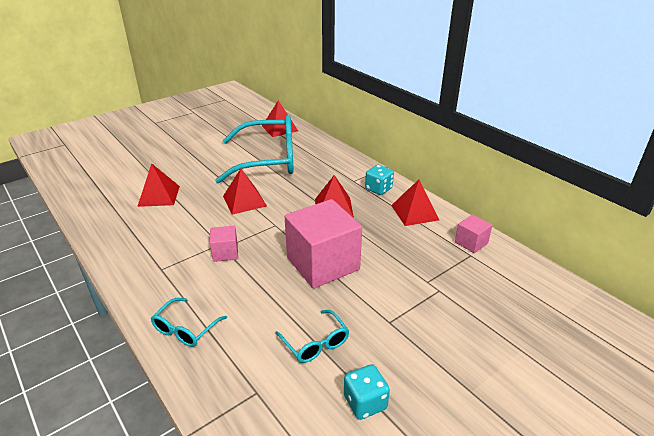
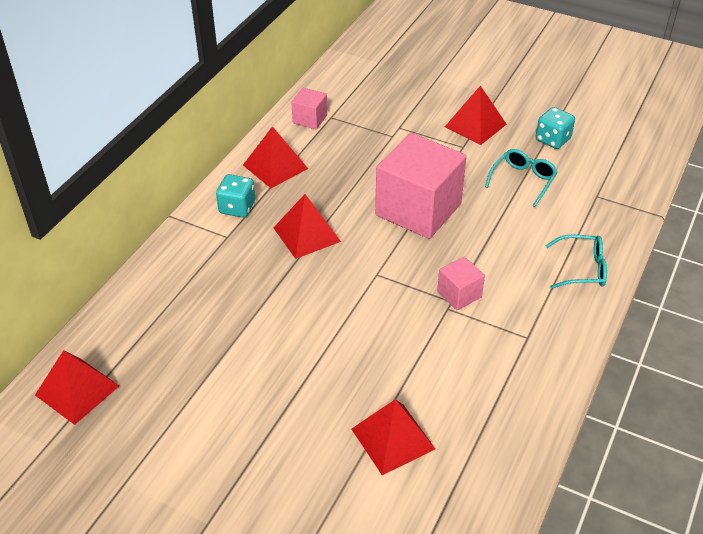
camera: 115 degrees left, 10 degrees up
turquoise glasses [215,115,294,183] -> none
red pyramid [223,169,267,215] -> red pyramid moved to [445,86,507,145]

